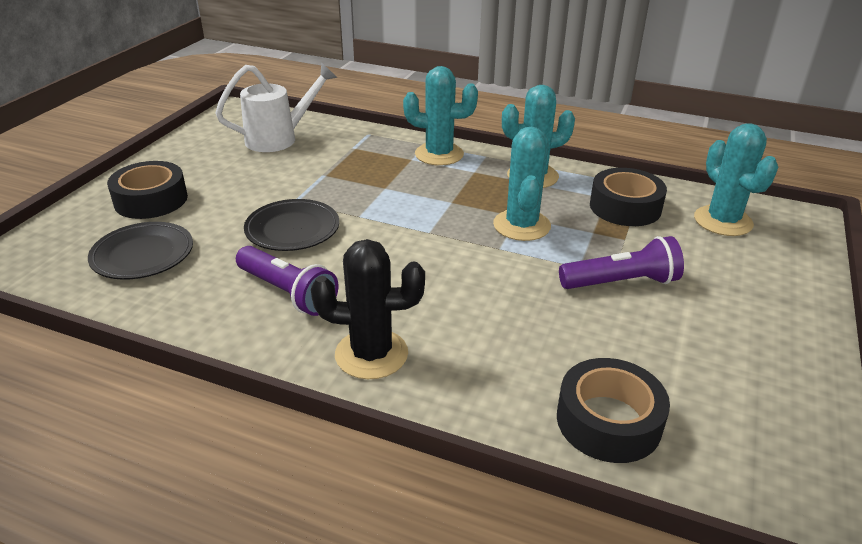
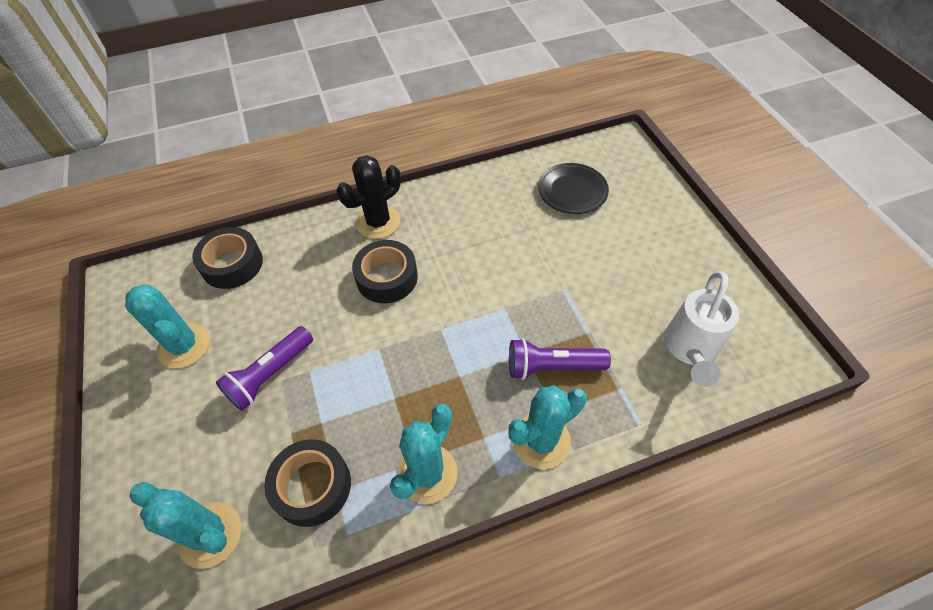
camera: 140 degrees right, 20 degrees up
black tape [107,161,188,219] -> black tape moved to [352,240,418,303]
purple flashlight [236,246,339,316] -> purple flashlight moved to [509,338,611,380]
black plate [244,199,339,251] -> none
turquoise cactus [493,127,551,241] -> turquoise cactus moved to [125,284,210,368]

